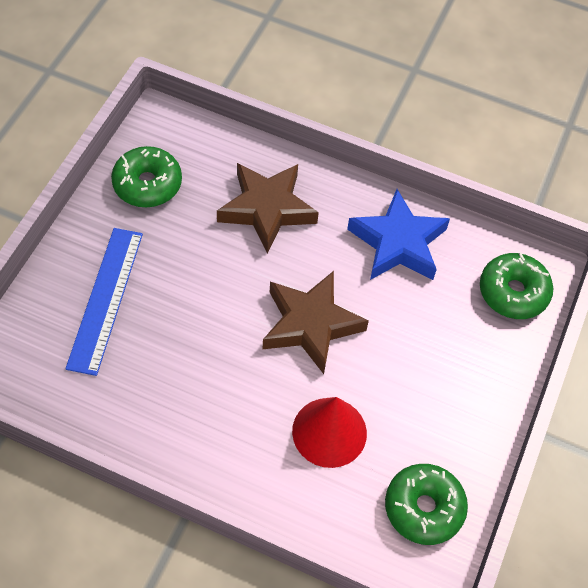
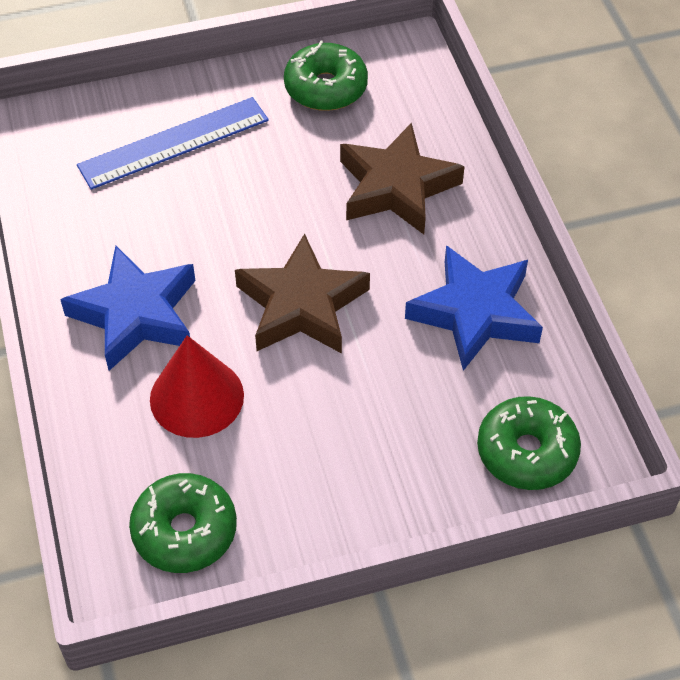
camera: 55 degrees right, 5 degrees down
none -> blue star [60,246,195,371]

